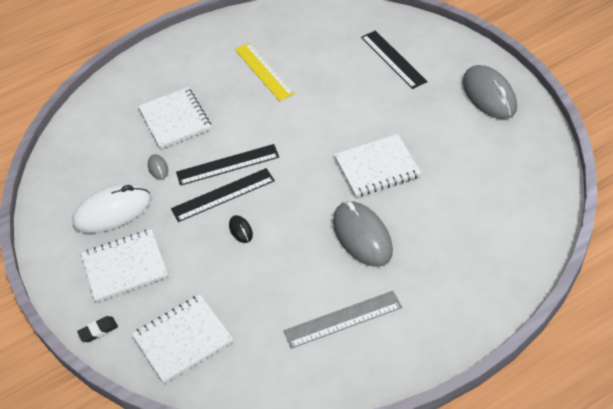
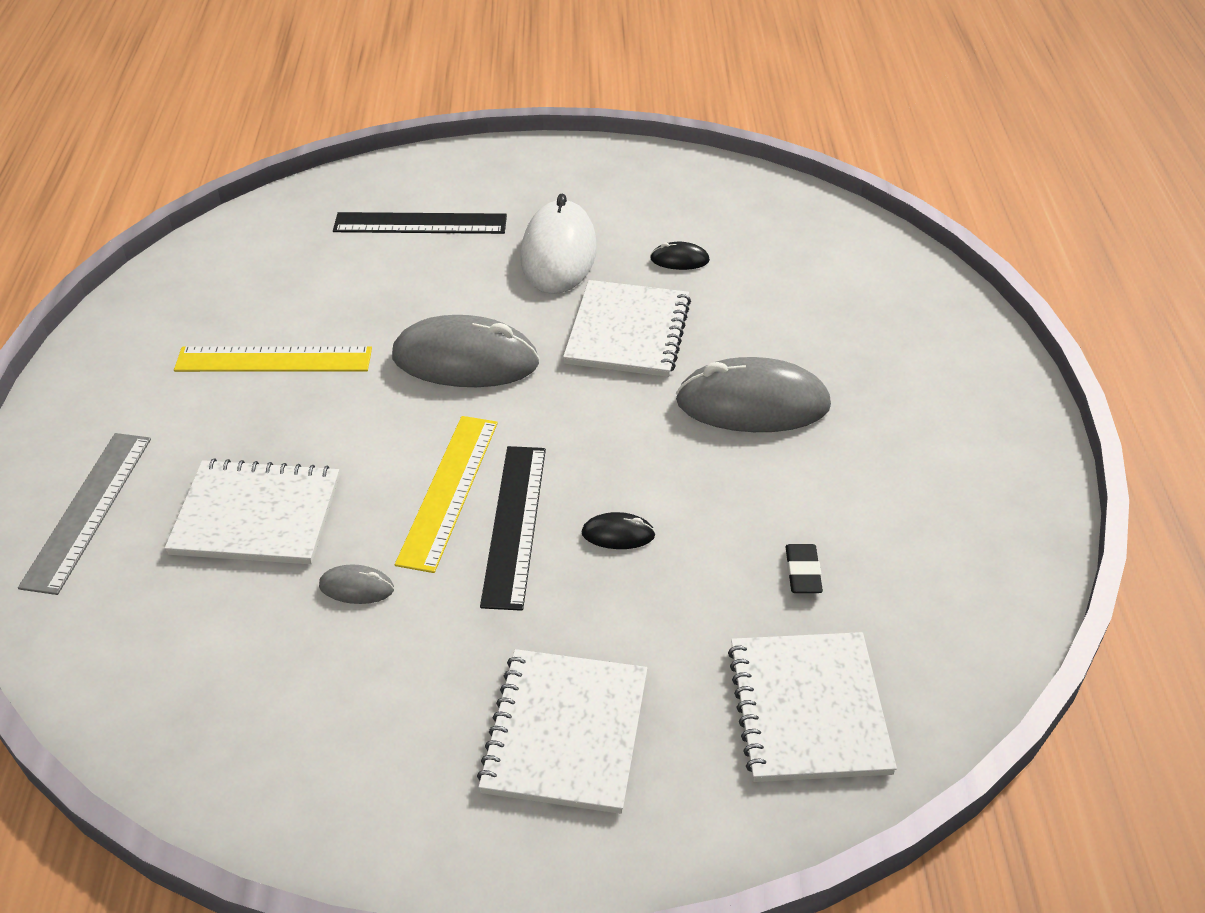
camera: 65 degrees left, 5 degrees down
white mouse [72,184,151,233] -> white mouse moved to [520,194,597,294]
black eraser [77,316,118,342] -> black eraser moved to [786,544,823,593]
black ruler [176,144,279,186] -> yellow ruler [395,416,498,573]
grey ruler [283,291,402,349] -> grey ruler moved to [18,433,151,595]
grey mouse [463,65,517,119] -> grey mouse moved to [392,315,539,387]
none -> black mouse [650,242,710,270]

